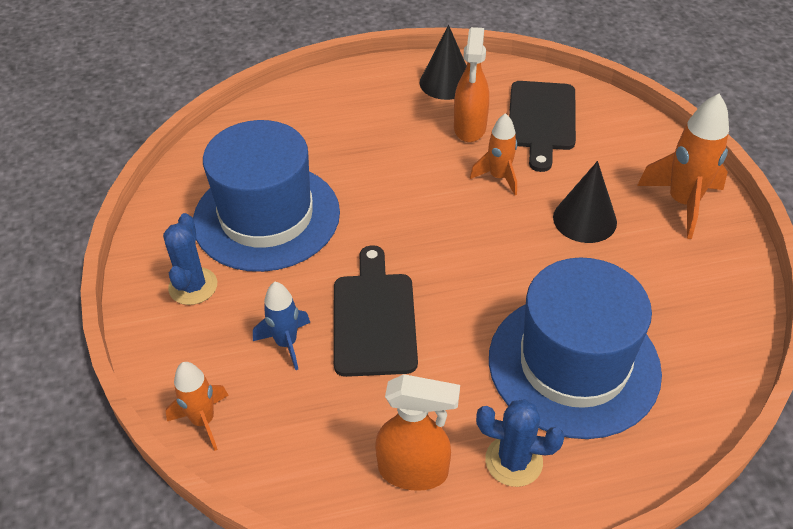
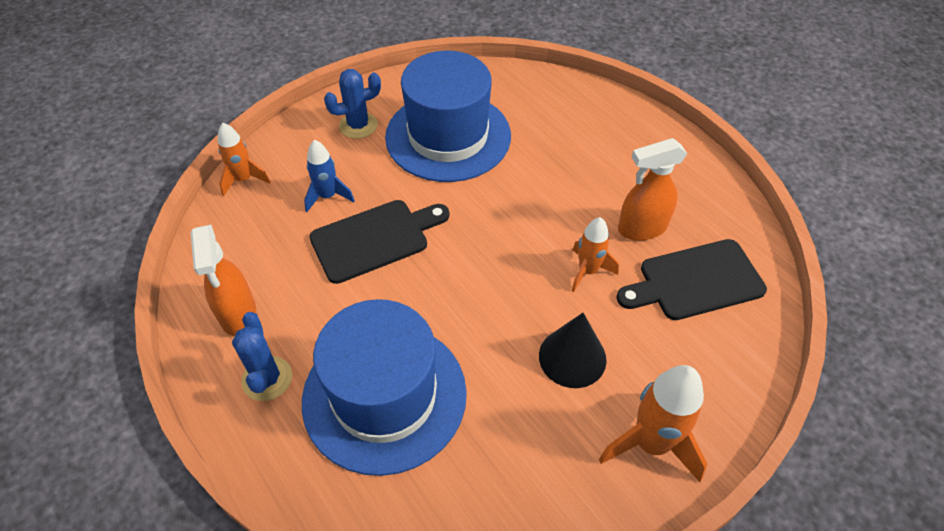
camera: 65 degrees right, 5 degrees up
black cone [420,25,467,100] -> none

